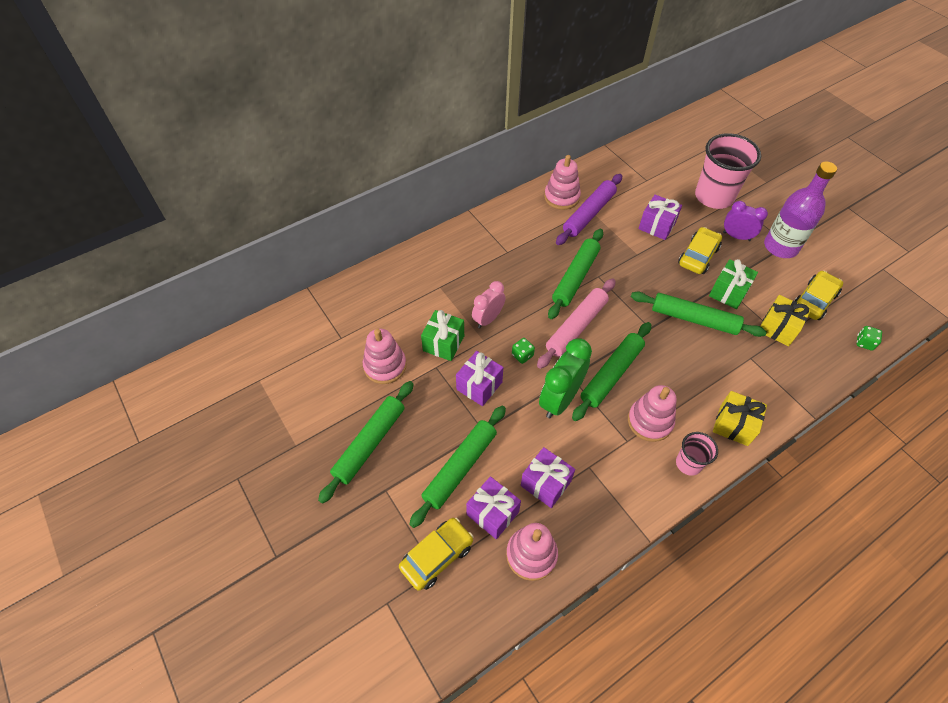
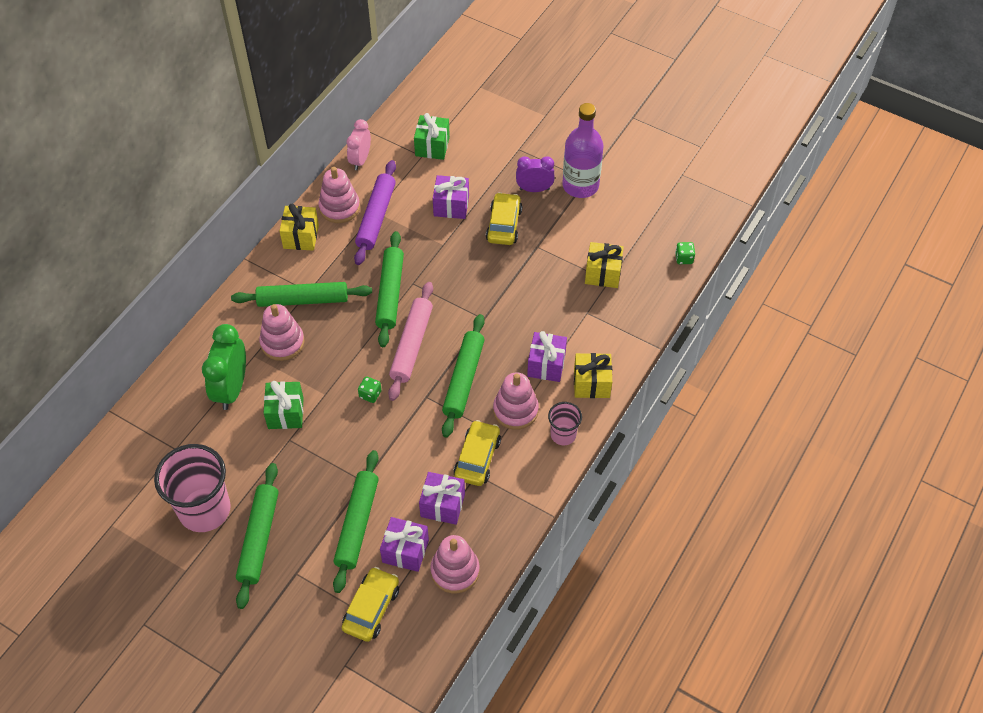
camera: 25 degrees left, 0 degrees up
pink stacking toy [363,329,407,384] -> pink stacking toy moved to [260,304,305,361]
purple gift [456,351,503,406] -> purple gift moved to [527,331,567,382]
pink clock [472,281,505,328] -> pink clock moved to [347,119,371,170]
green clock [539,339,592,418] -> green clock moved to [202,324,246,410]
green rolling pin [631,291,767,337] -> green rolling pin moved to [231,282,372,307]
pink cup [695,133,761,209] -> pink cup moved to [154,444,231,532]
green gift [709,259,758,309] -> green gift moved to [414,113,450,160]
yellow car [794,271,843,320] -> yellow car moved to [454,420,501,486]
none -> yellow gift [280,203,319,251]

